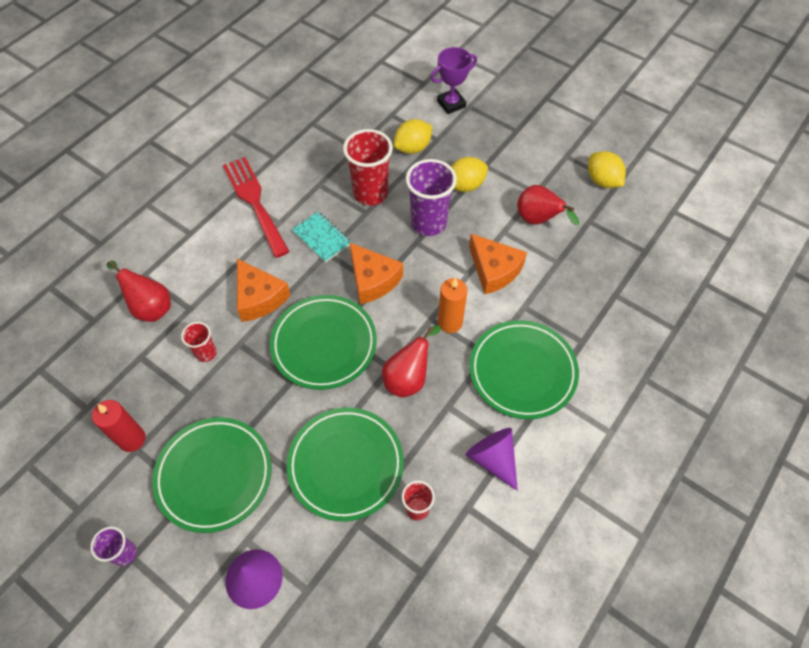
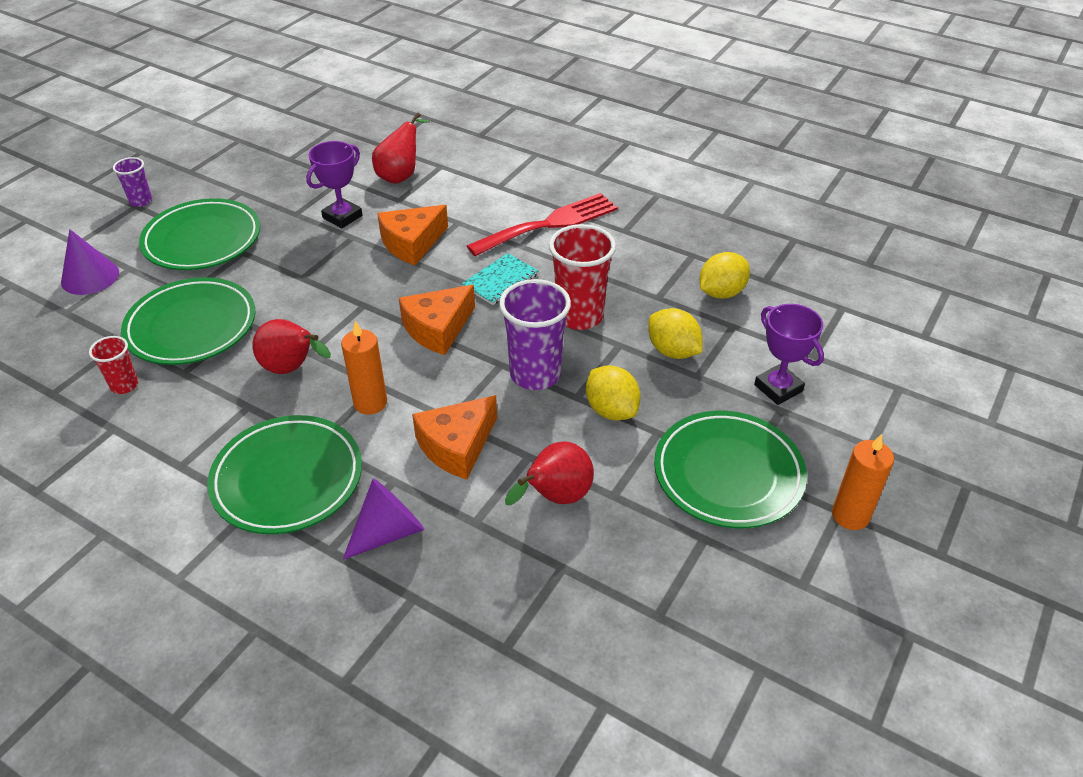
camera: 85 degrees right, 15 degrees down
red candle [92,400,146,452] -> none
red cup [181,322,216,362] -> purple trophy [306,141,362,228]
green plate [270,295,377,390] -> green plate moved to [654,411,807,528]
purple cone [466,428,518,491] -> purple cone moved to [343,478,424,560]
yellow lemon [588,151,626,188] -> yellow lemon moved to [700,252,750,299]
none -> orange candle [832,434,894,530]

